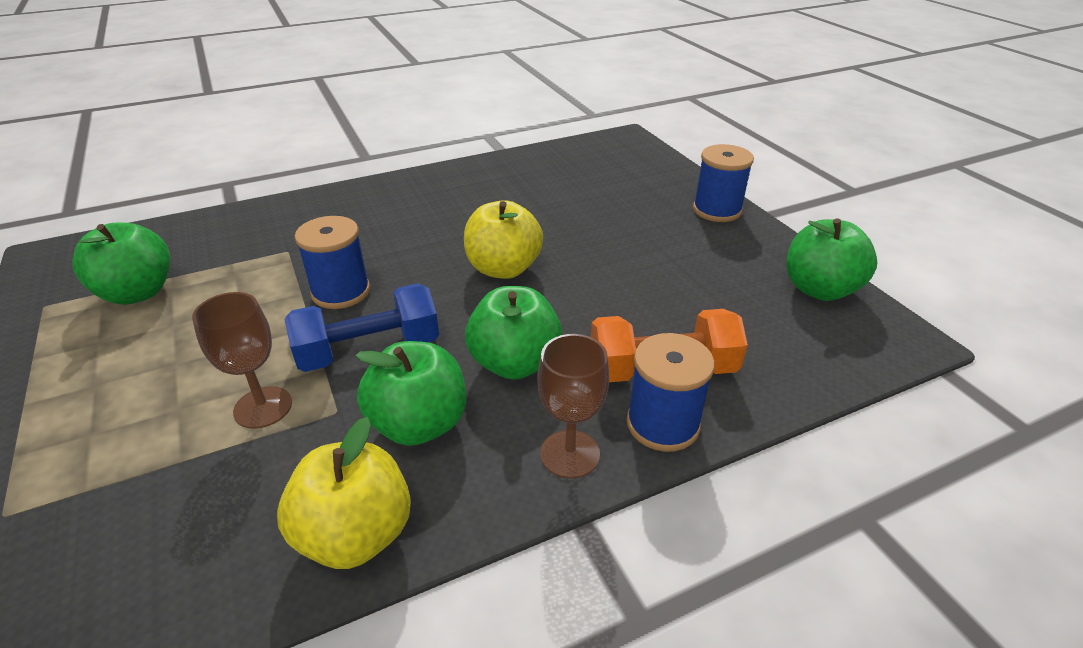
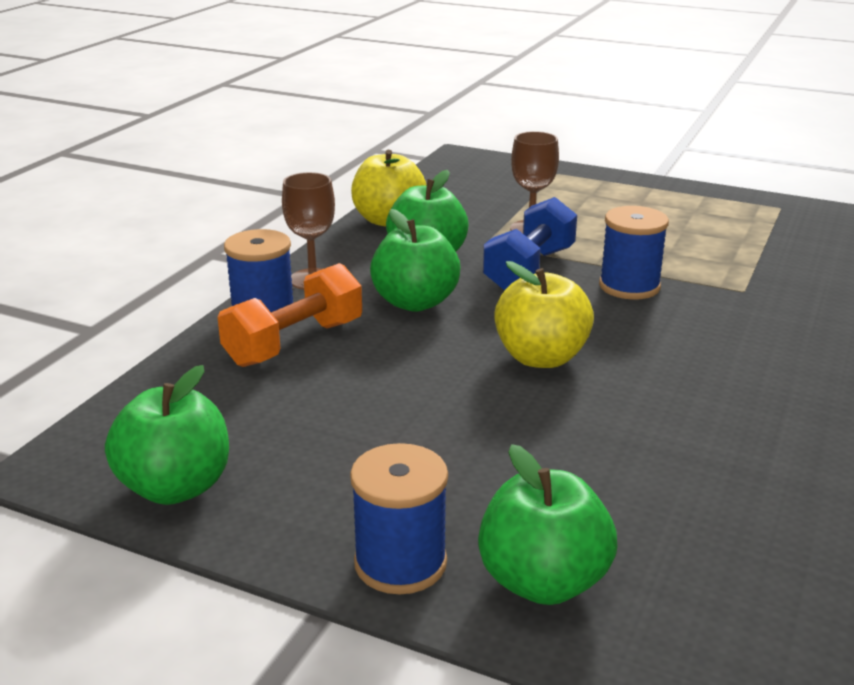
camera: 140 degrees right, 10 degrees down
green apple [72,222,170,305] -> green apple moved to [478,444,617,605]

